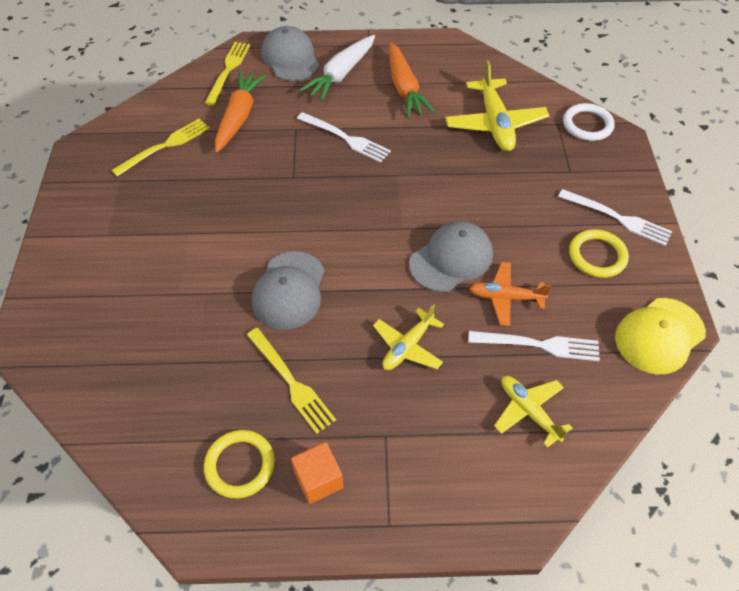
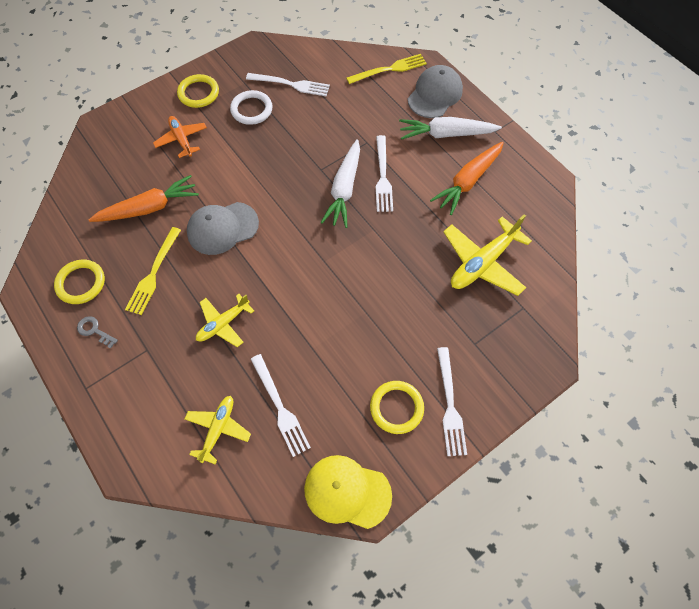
camera: 55 degrees right, 10 degrees up
yellow fork [111,119,210,177] -> white fork [246,73,330,96]
orange carrot [215,71,266,153] -> orange carrot moved to [89,175,199,222]
orange cube [291,442,343,504] -> grey key [77,316,118,349]
yellow plane [373,304,444,370] -> yellow plane turned 45 degrees counterclockwise [196,294,254,347]
grey cap [409,221,493,292] -> none
orange plane [469,262,551,326] -> orange plane moved to [153,116,207,158]
white ring [563,103,615,141] -> white ring moved to [230,90,273,125]
none -> yellow ring [177,74,219,108]
none -> white carrot [320,139,360,228]

